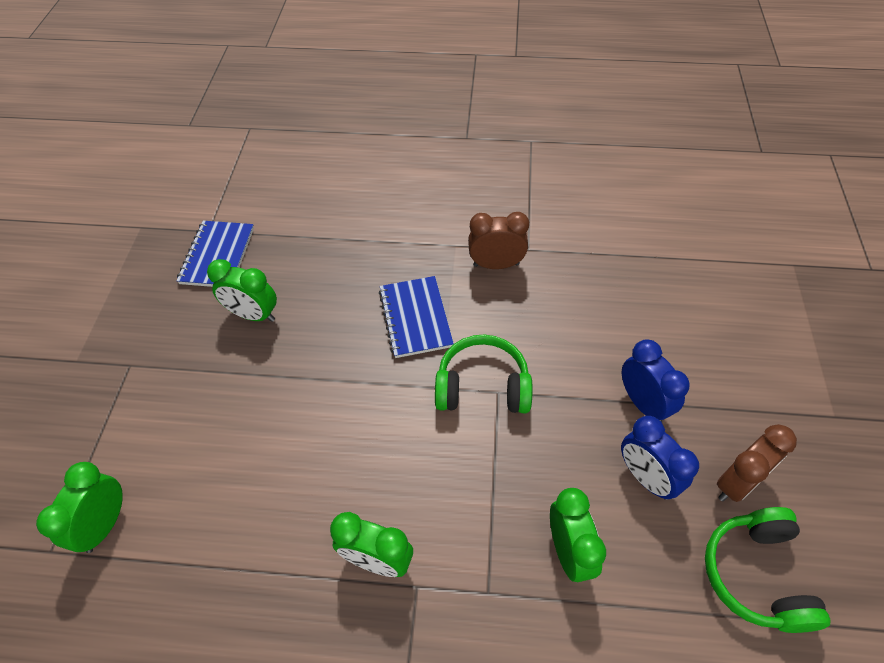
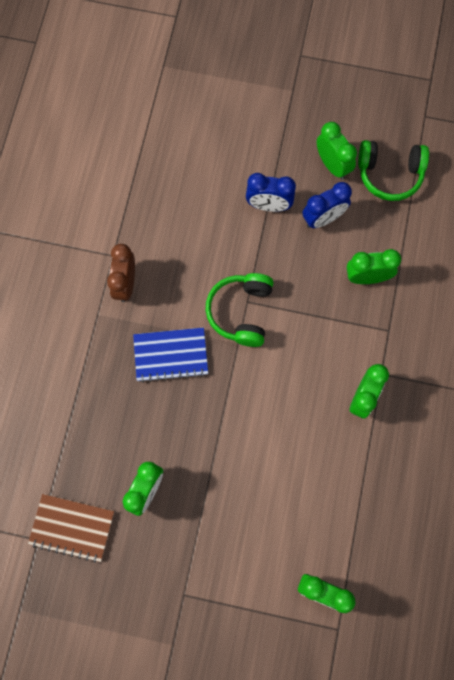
camera: 85 degrees left, 20 degrees up
blue notebook [176,221,254,287] -> brown notebook [28,494,114,563]
blue clock [622,340,690,422] -> blue clock turned 150 degrees counterclockwise [246,173,296,212]
brown clock [717,424,797,502] -> green clock [317,122,357,180]

